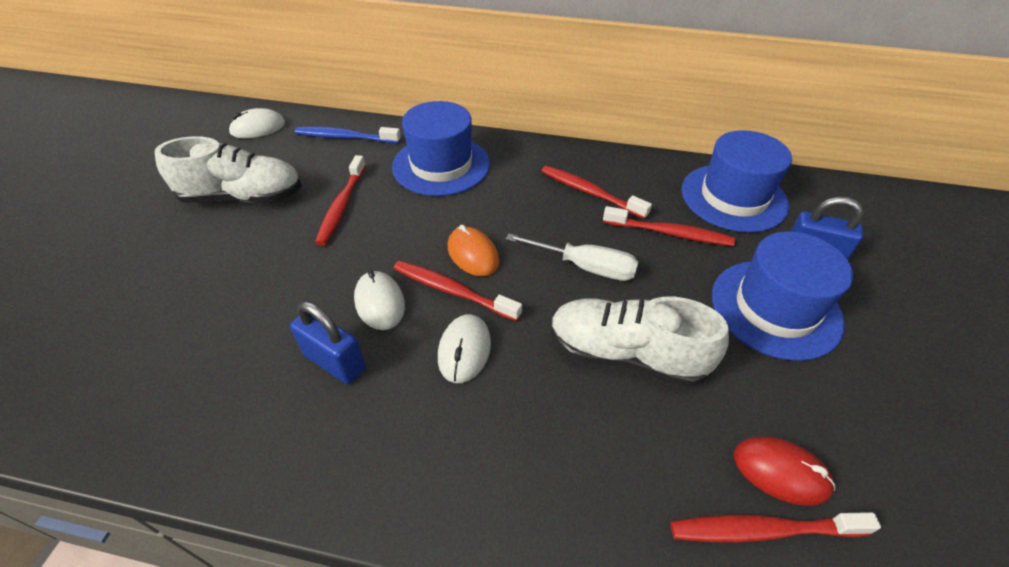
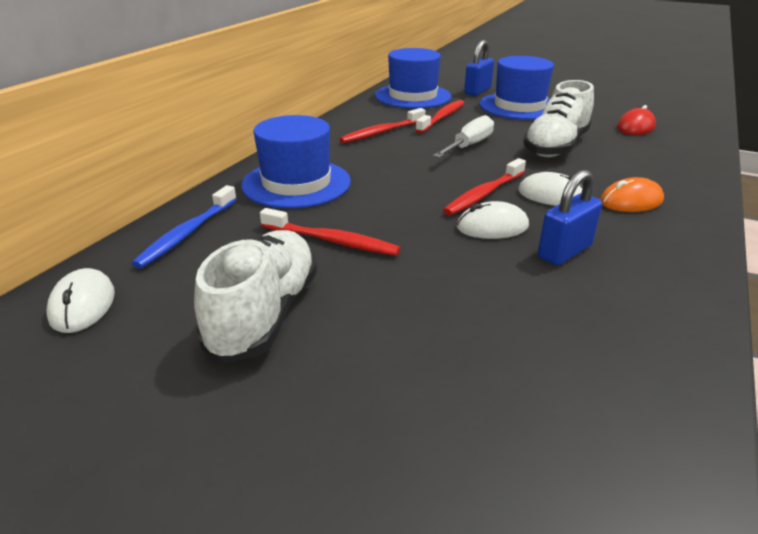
camera: 75 degrees left, 15 degrees down
orange mouse [448,225,499,276] -> orange mouse moved to [600,177,664,212]
red toothbrush [671,512,881,542] -> none

